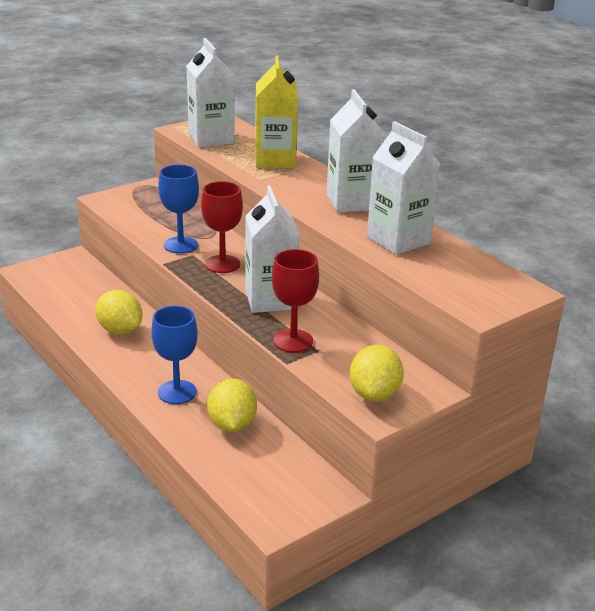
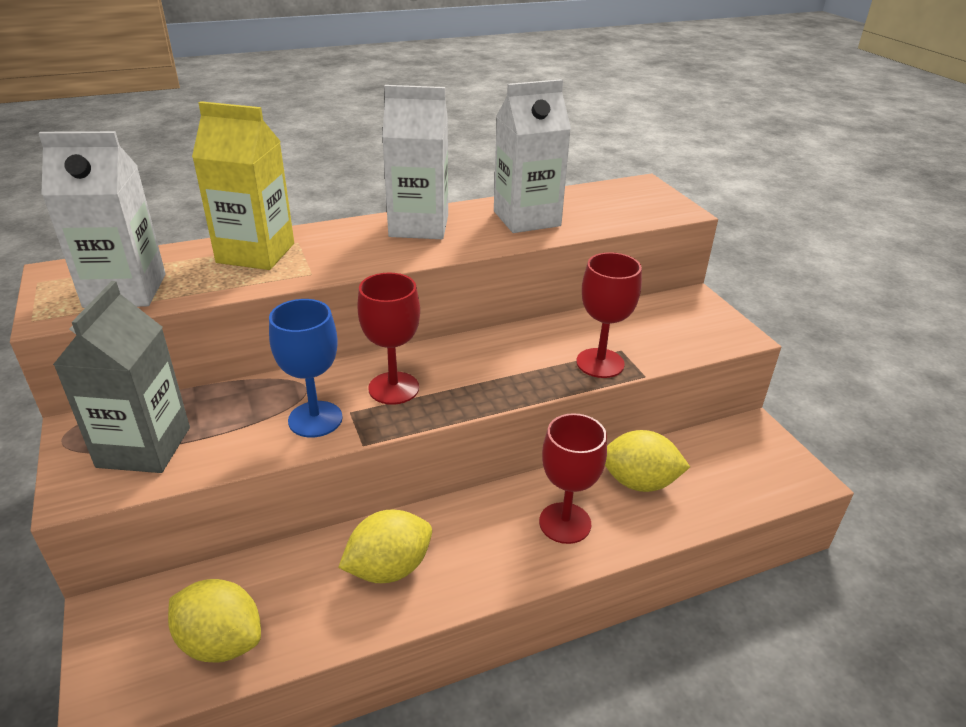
camera: 75 degrees left, 5 degrees up
blue goblet [151,306,198,404] -> red goblet [539,413,607,544]
white carton [245,186,300,313] -> none
yellow lemon [350,345,404,402] -> yellow lemon moved to [168,579,261,663]
none -> grey carton [53,281,190,473]

